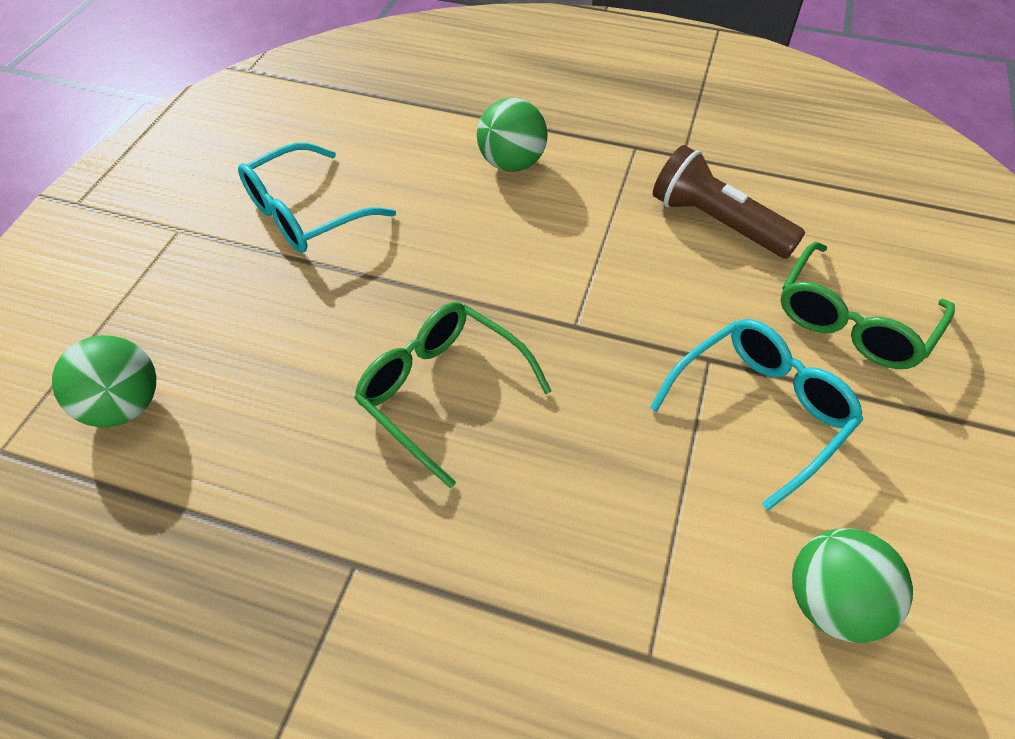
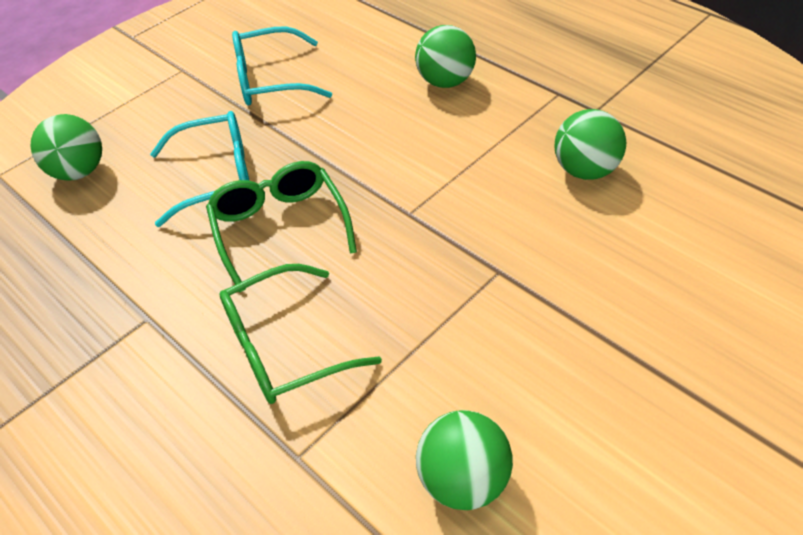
camera: 30 degrees right, 5 degrees down
turquoise glasses [650,319,863,511] -> turquoise glasses moved to [150,111,250,227]
brown flashlight [653,145,805,258] -> green ball [554,109,626,180]
green glasses [780,242,955,369] -> green glasses moved to [219,264,382,404]

